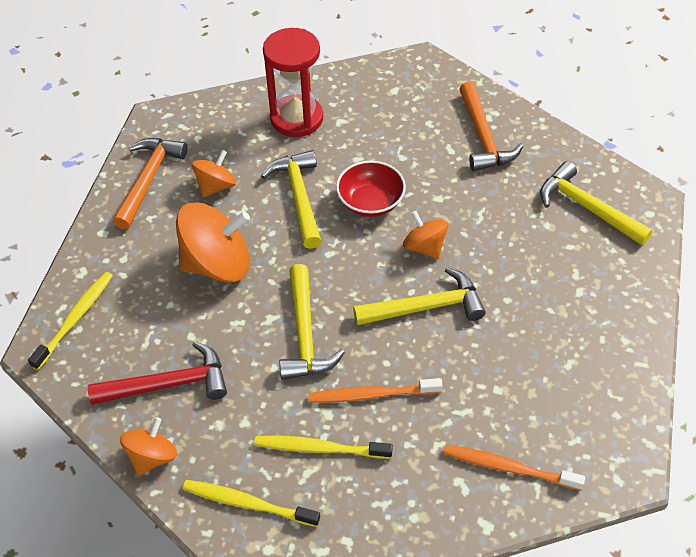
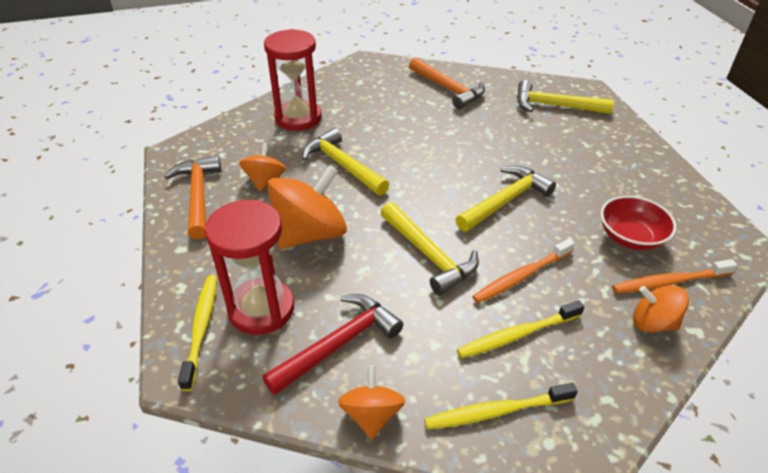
camera: 30 degrees left, 10 degrees down
red bowl [336,161,406,217] -> red bowl moved to [600,196,676,250]
orange spinning top [403,211,449,259] -> orange spinning top moved to [633,285,689,332]
none -> red hourglass [205,200,294,335]

